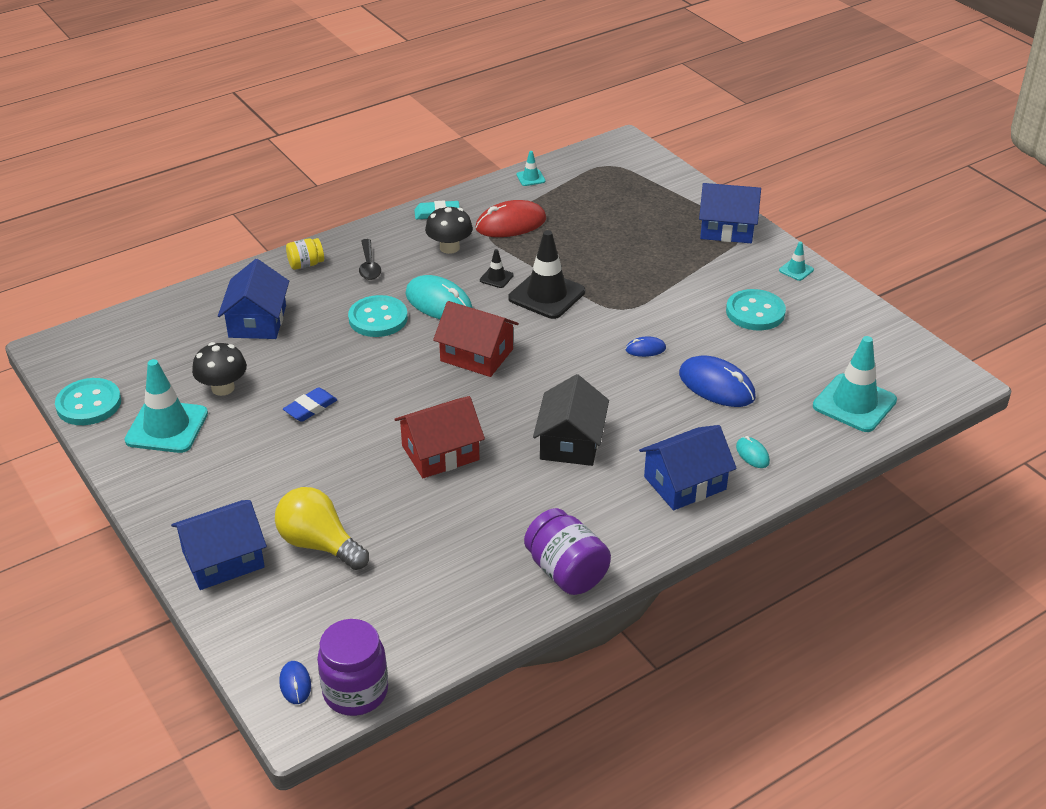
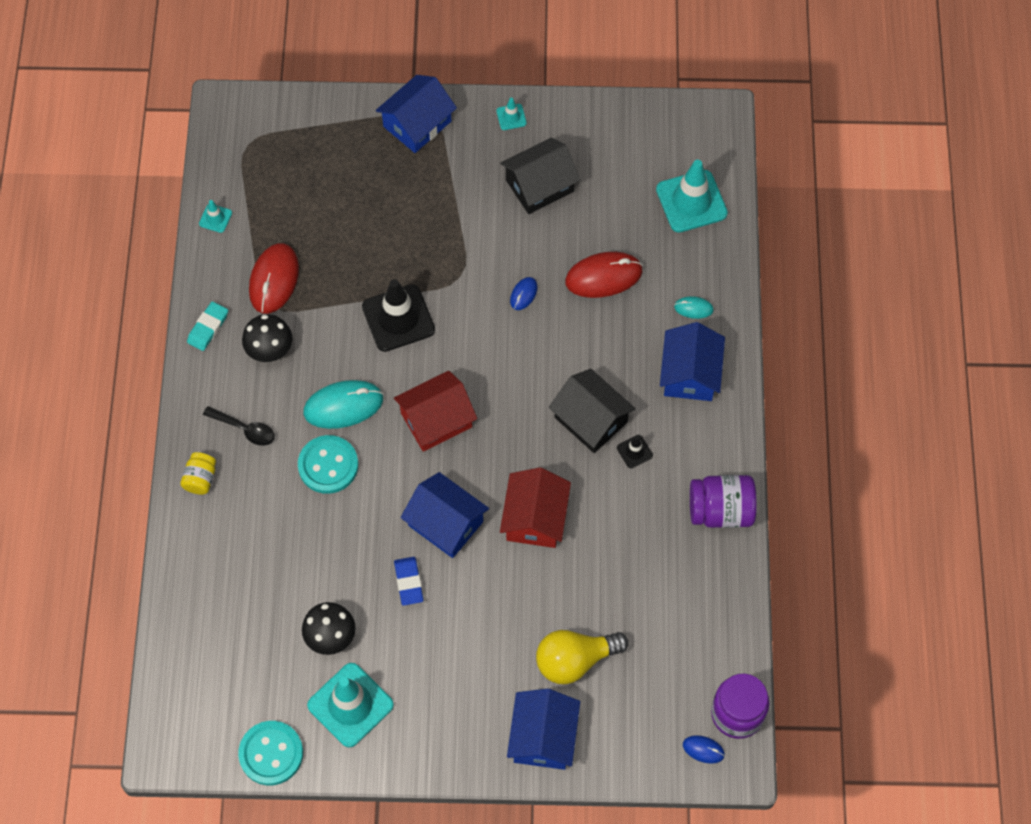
camera: 55 degrees left, 25 degrees up
blue house [218,259,289,339] -> blue house moved to [400,472,489,558]
black traffic cone [480,249,514,288] -> black traffic cone moved to [617,435,653,468]
blue mouse [679,355,756,407] -> red mouse [565,252,643,298]
turquoise button [726,289,786,330] -> black house [500,138,580,214]

